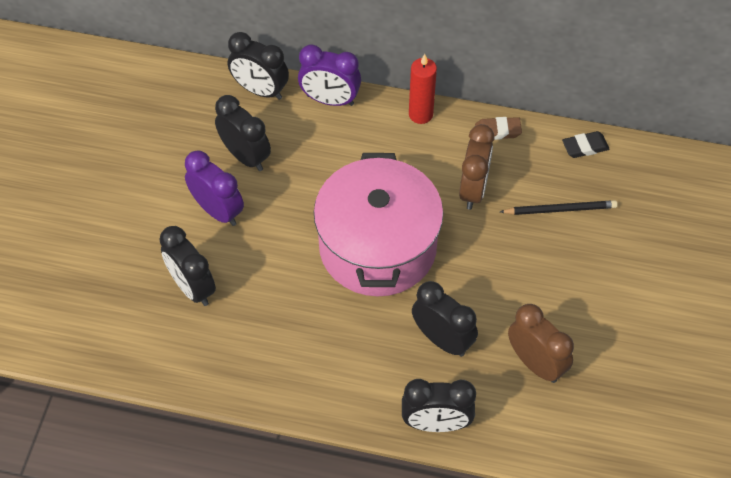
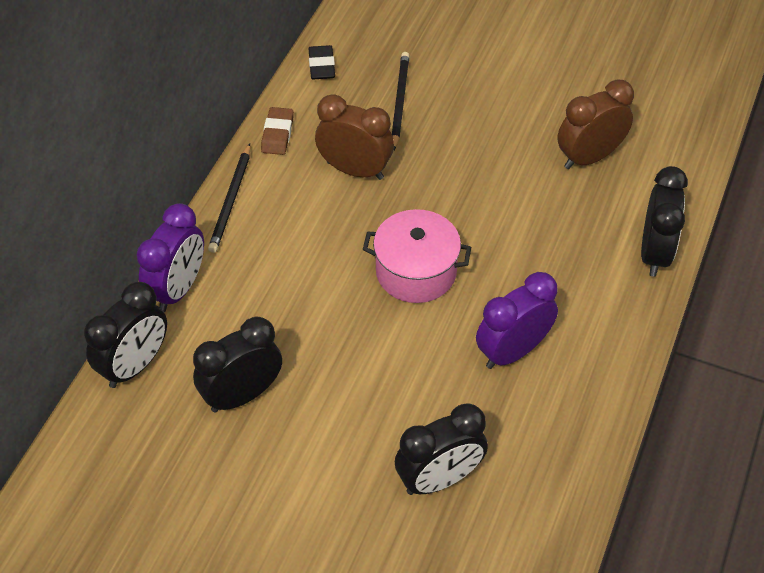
camera: 80 degrees left, 5 degrees down
purple clock [185,151,244,226] -> purple clock moved to [476,272,558,369]
pink pot [314,153,443,296] -> pink pot [363,209,471,303], size x0.56
red candle [409,54,437,124] -> black pencil [208,143,250,253]
black clock [412,281,478,357] -> none

